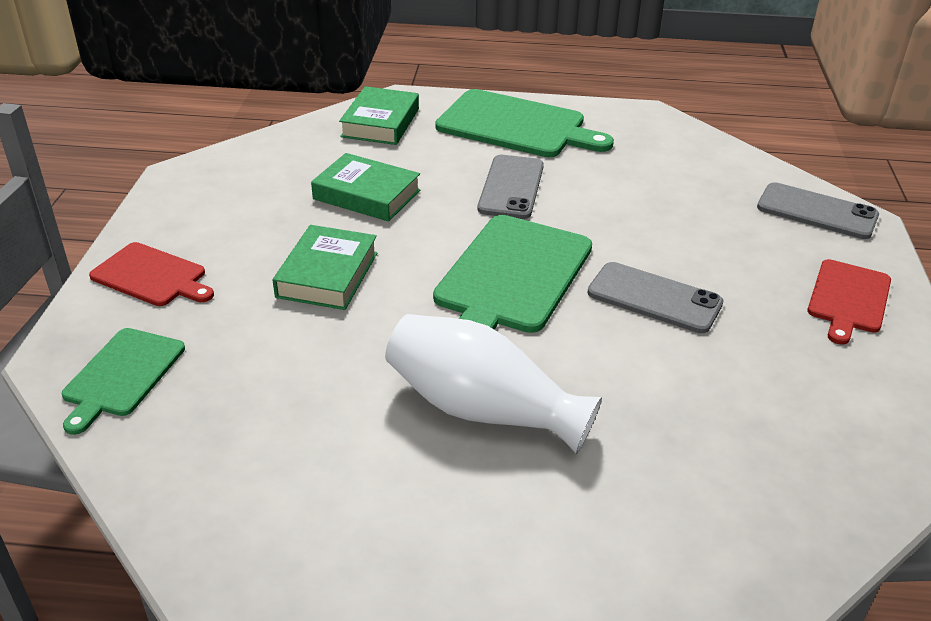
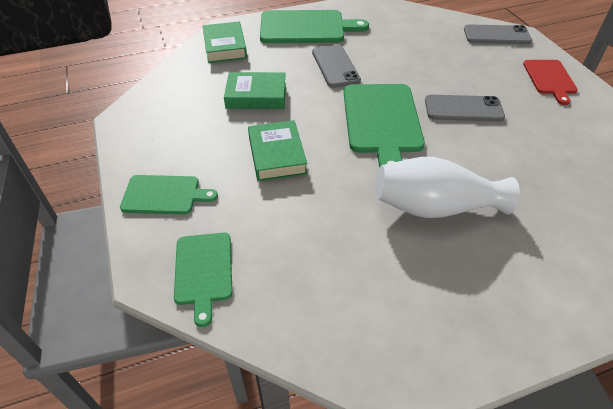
camera: 25 degrees left, 10 degrees up
red cutting board [89,242,214,306] -> green cutting board [120,175,218,214]

